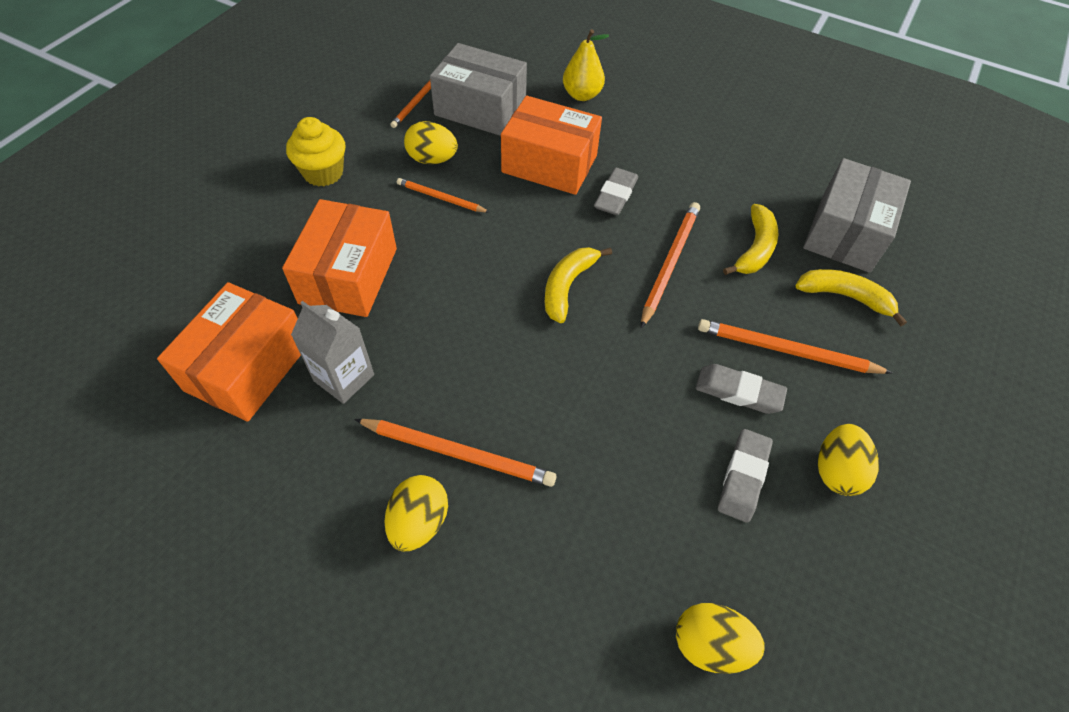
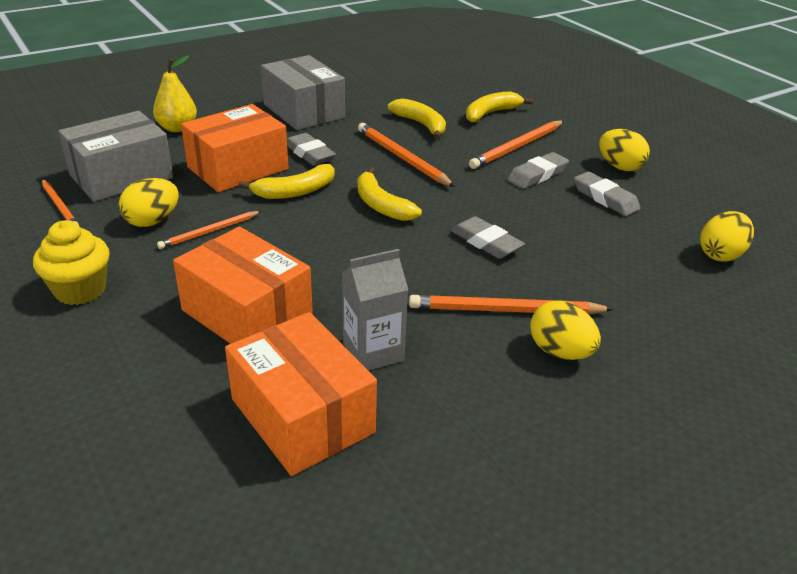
camera: 60 degrees left, 20 degrees down
orange pencil [354,419,556,487] -> orange pencil turned 135 degrees counterclockwise [409,295,614,314]
grey box [803,158,911,273] -> grey box moved to [261,55,345,130]
none -> yellow banana [238,164,335,199]
none -> grey eraser [451,216,525,259]

